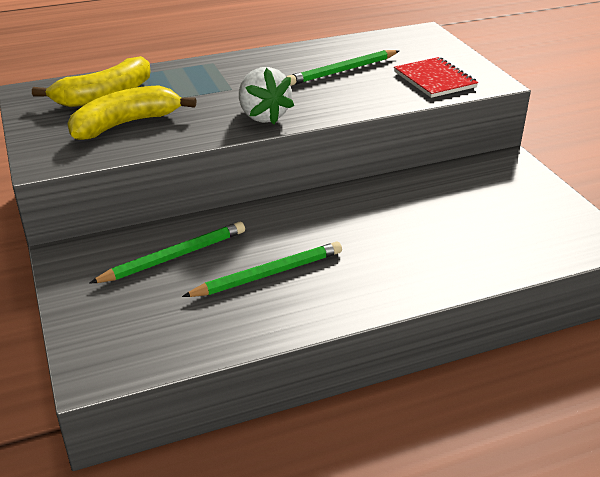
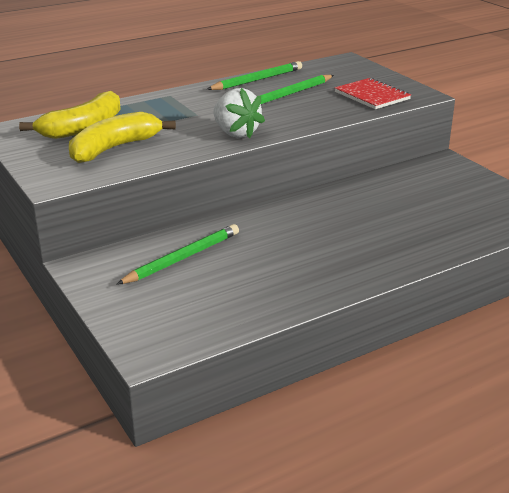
camera: 10 degrees left, 5 degrees down
green pencil [182,242,342,297] -> green pencil moved to [206,61,302,90]

